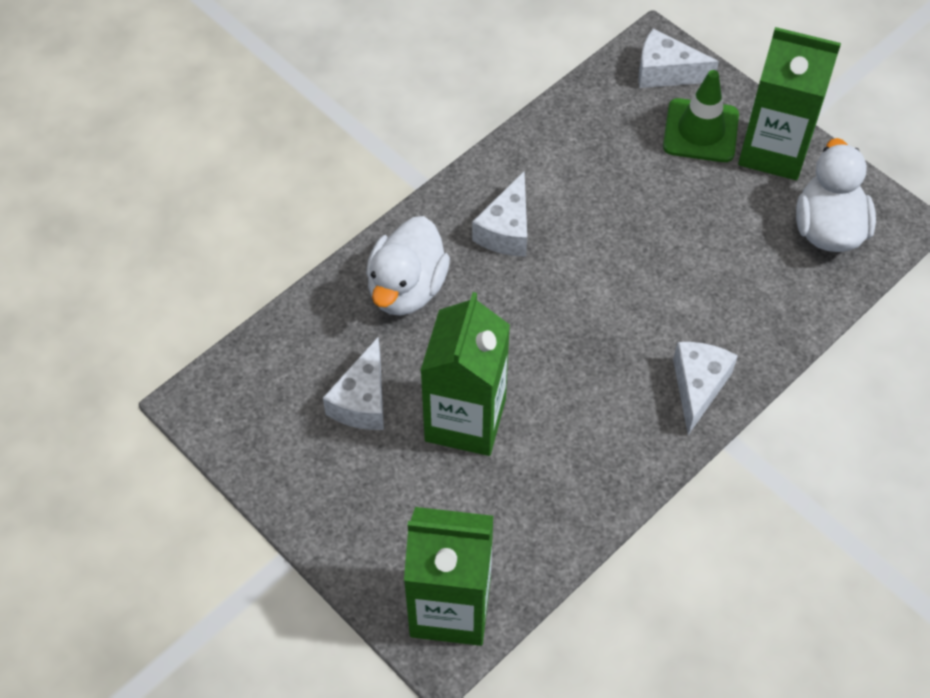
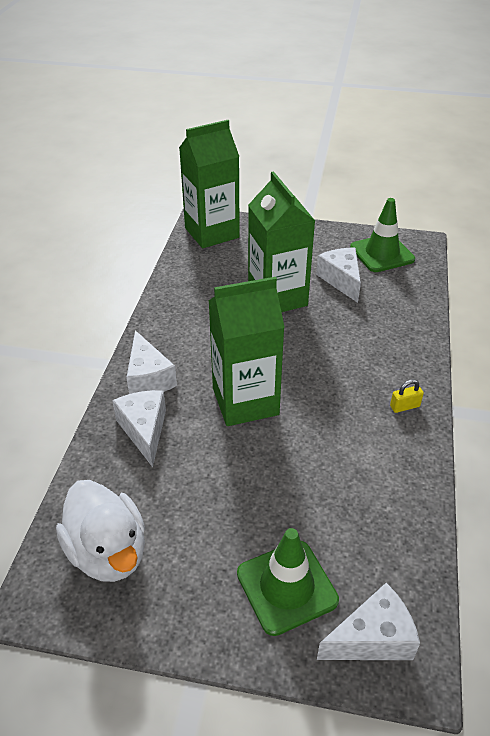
camera: 145 degrees right, 15 degrees down
white duck [366,216,450,316] -> none
white cheese [472,171,527,257] -> white cheese moved to [112,390,166,467]
green carton [738,27,841,180] -> green carton moved to [209,277,285,426]
none -> green traffic cone [350,198,415,272]
none -> yellow padlock [390,379,424,413]

